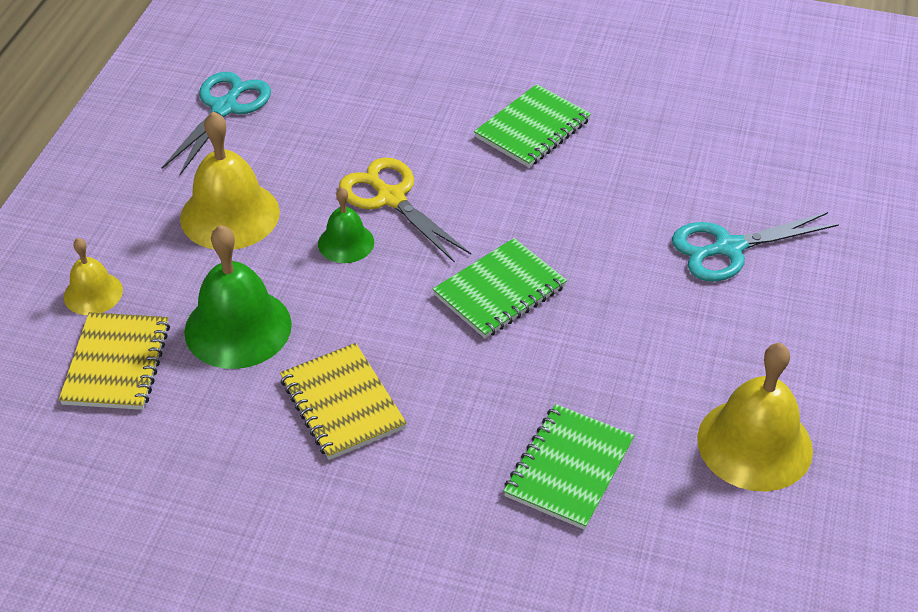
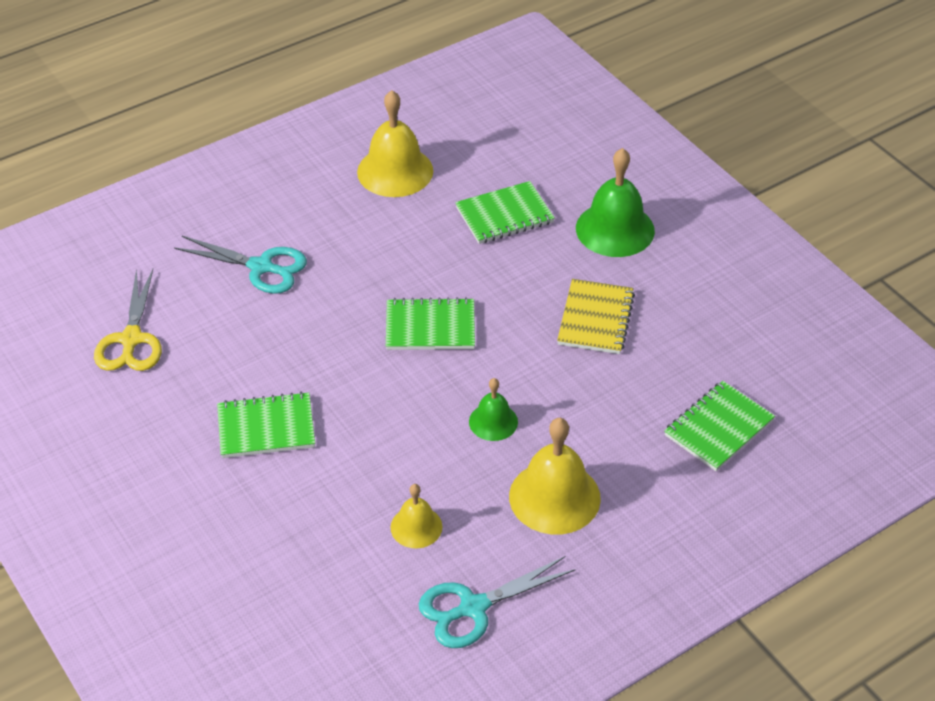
camera: 140 degrees left, 0 degrees up
yellow notebook [59,312,170,410] -> green notebook [664,381,775,471]
yellow bell [64,238,123,315] -> yellow bell moved to [391,484,443,548]
green bell [184,225,292,369] -> green bell moved to [576,148,655,257]
yellow scissors [339,157,471,263] -> yellow scissors moved to [94,269,162,371]

